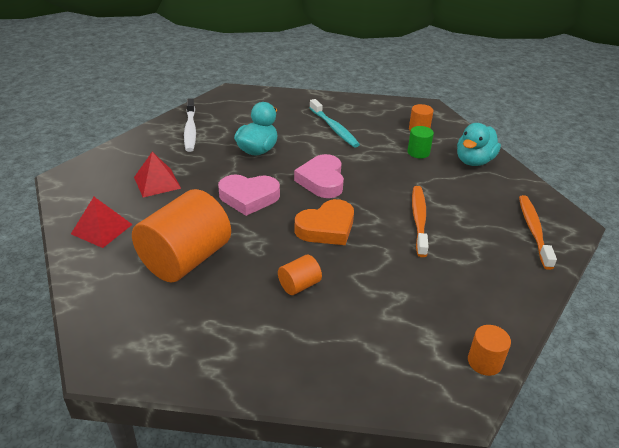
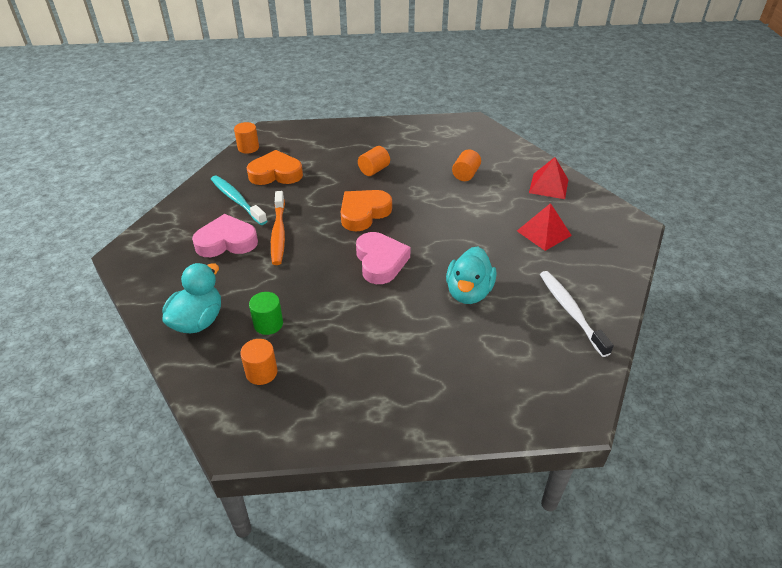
camera: 170 degrees right, 5 degrees up
orange cylinder [132,189,231,282] -> orange cylinder [452,149,481,181], size x0.45
pink heart [218,174,280,216] -> pink heart moved to [192,214,258,257]
turquoise toothbrush [309,99,360,148] -> turquoise toothbrush moved to [211,175,267,225]
orange toothbrush [519,195,557,270] -> none
none -> orange heart [247,150,303,185]

